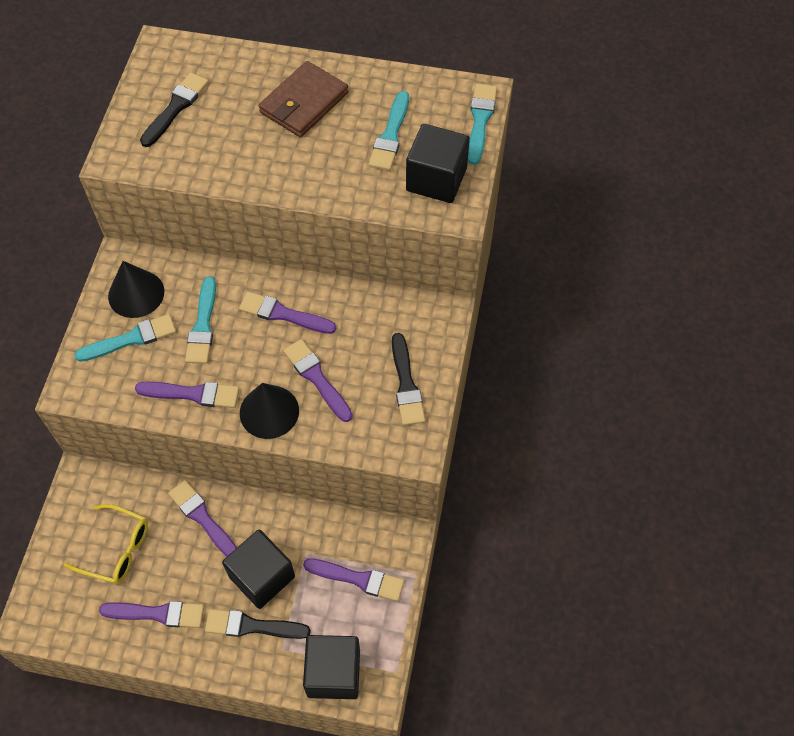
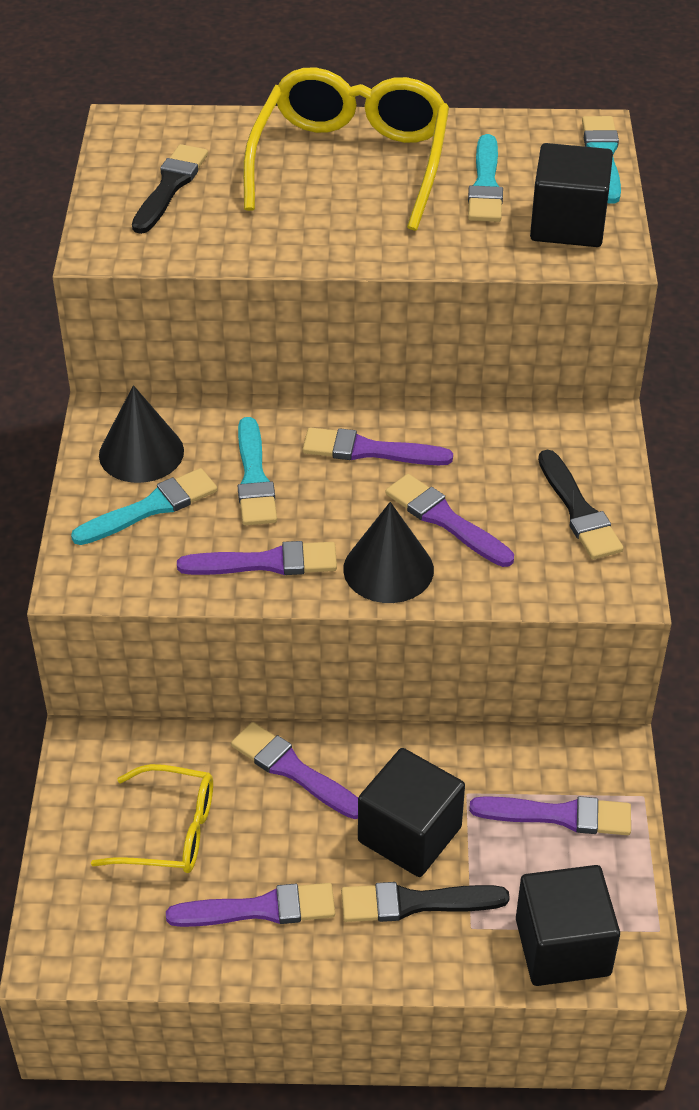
camera: 10 degrees left, 15 degrees down
brown wallet [259,61,348,137] -> yellow glasses [243,68,449,231]

